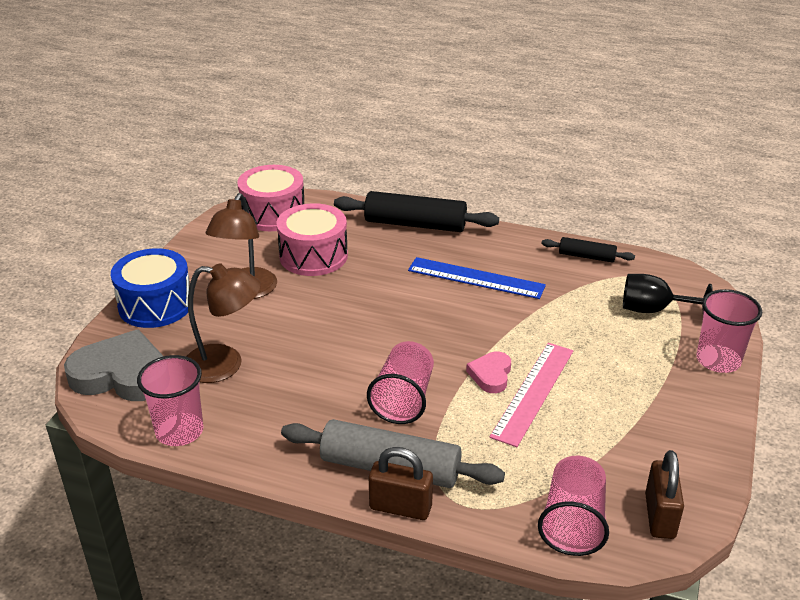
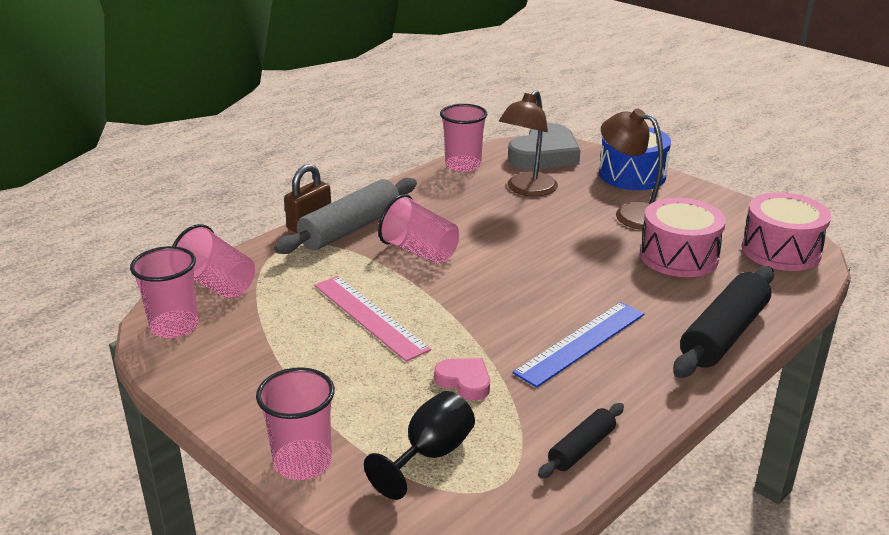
camera: 115 degrees right, 5 degrees down
pink heart [466,351,511,393] -> pink heart moved to [434,358,490,400]
brown padlock [645,450,684,539] -> pink cup [130,246,199,338]

